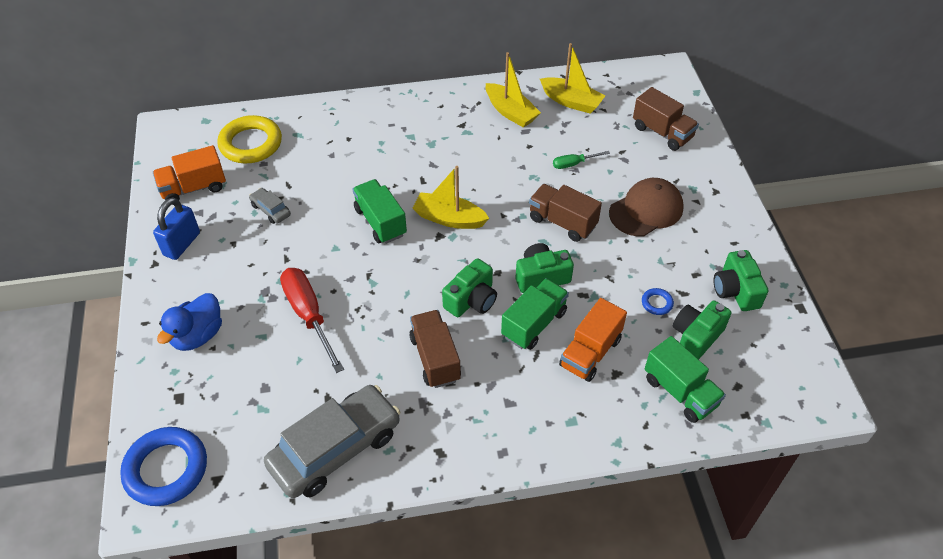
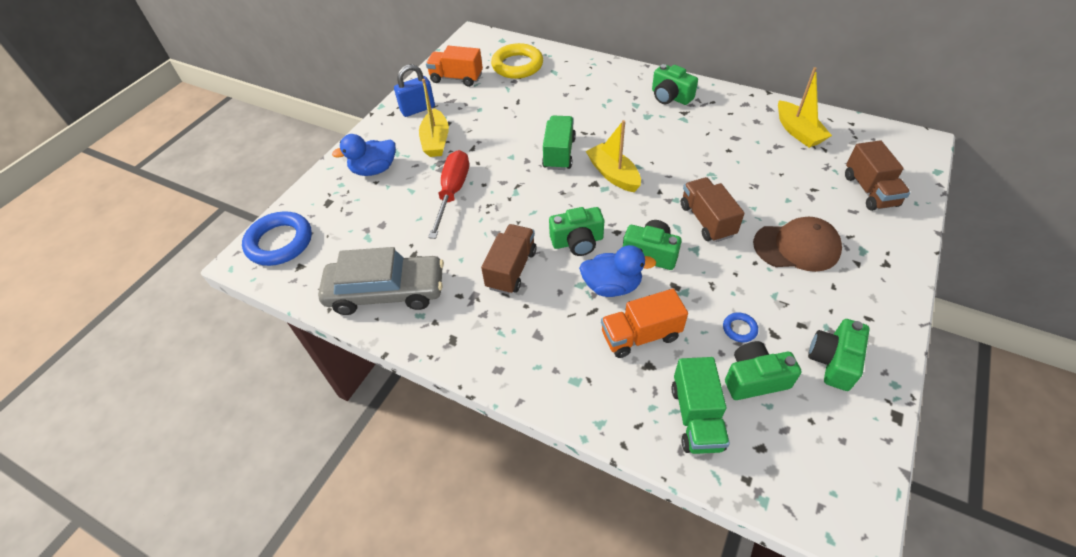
camera: 40 degrees right, 0 degrees up
grey car [249,188,291,224] -> none
yellow boat [486,52,541,128] -> yellow boat moved to [419,79,449,157]
green truck [501,278,569,350] -> blue duck [579,245,656,297]
green screwdriver [553,151,610,169] -> none
none -> green camera [652,64,698,105]

